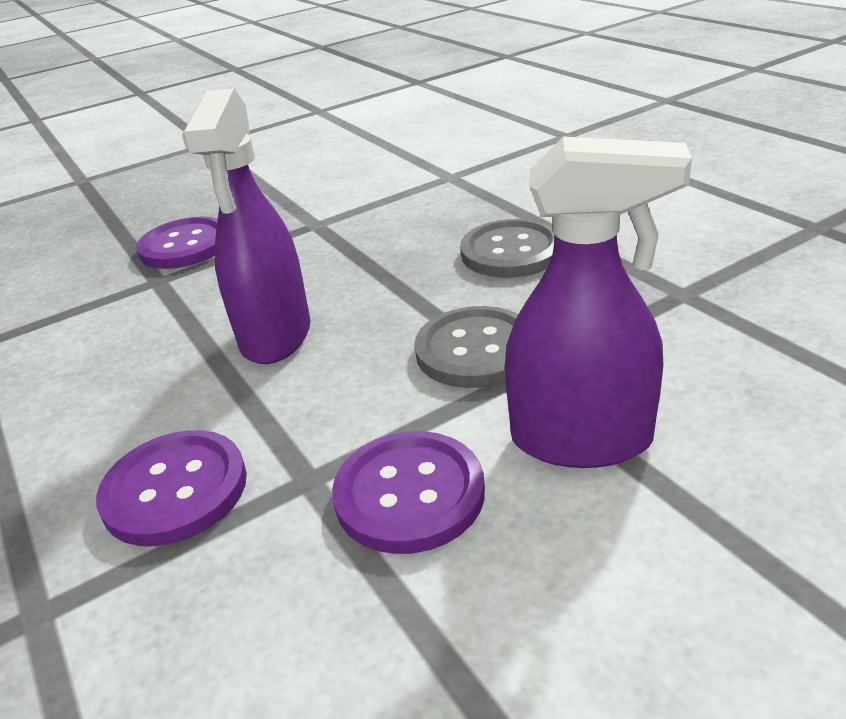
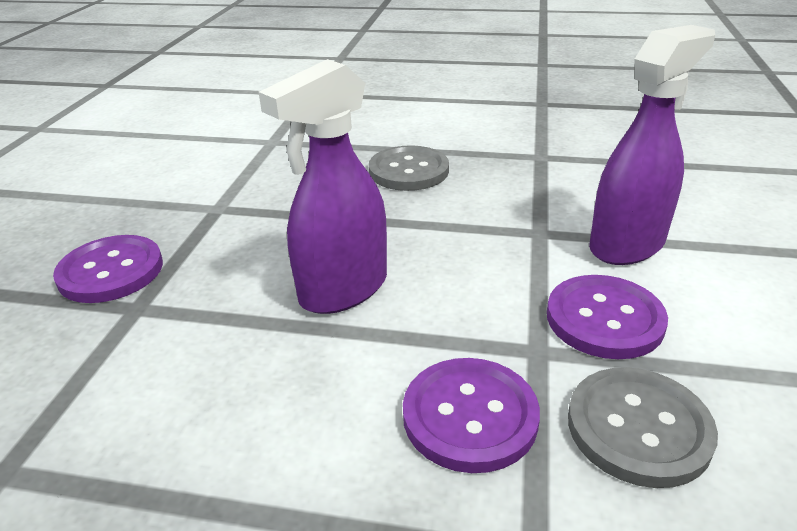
camera: 50 degrees left, 0 degrees up
purple spray bottle [182,88,310,364] -> purple spray bottle turned 90 degrees clockwise [259,59,387,314]
grey button [414,306,518,388] -> grey button moved to [568,367,718,488]

